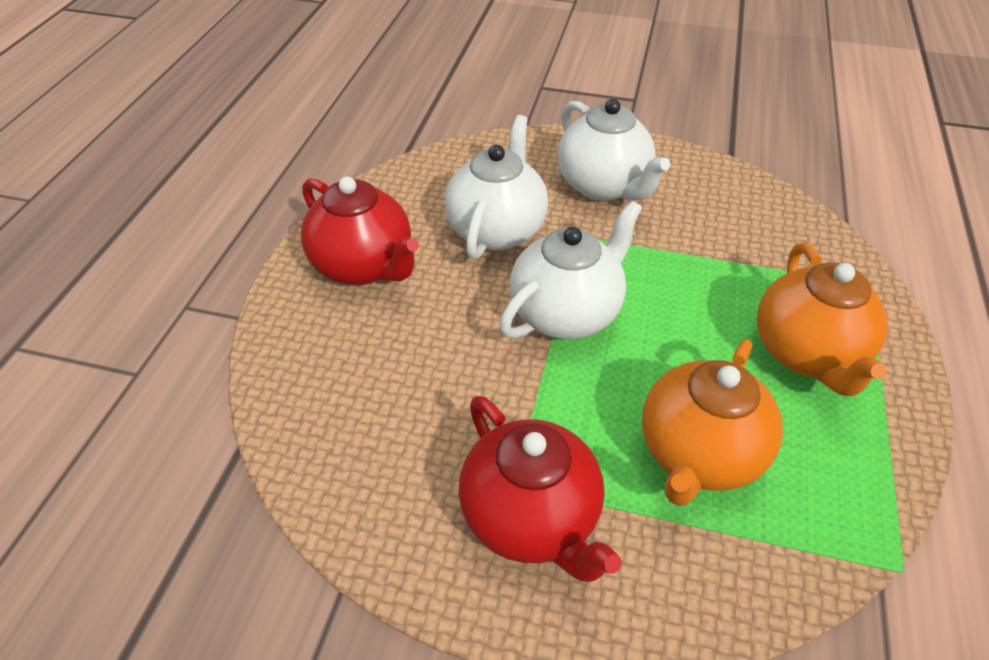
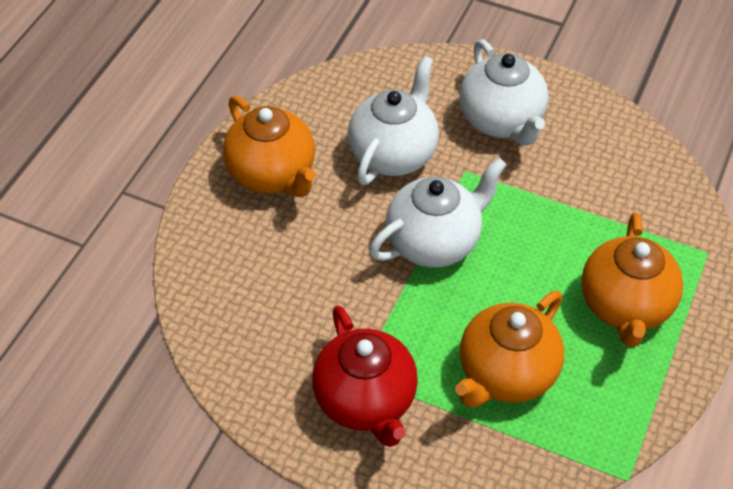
camera: 10 degrees right, 5 degrees up
red teapot [301,177,419,285] -> orange teapot [223,95,315,197]

